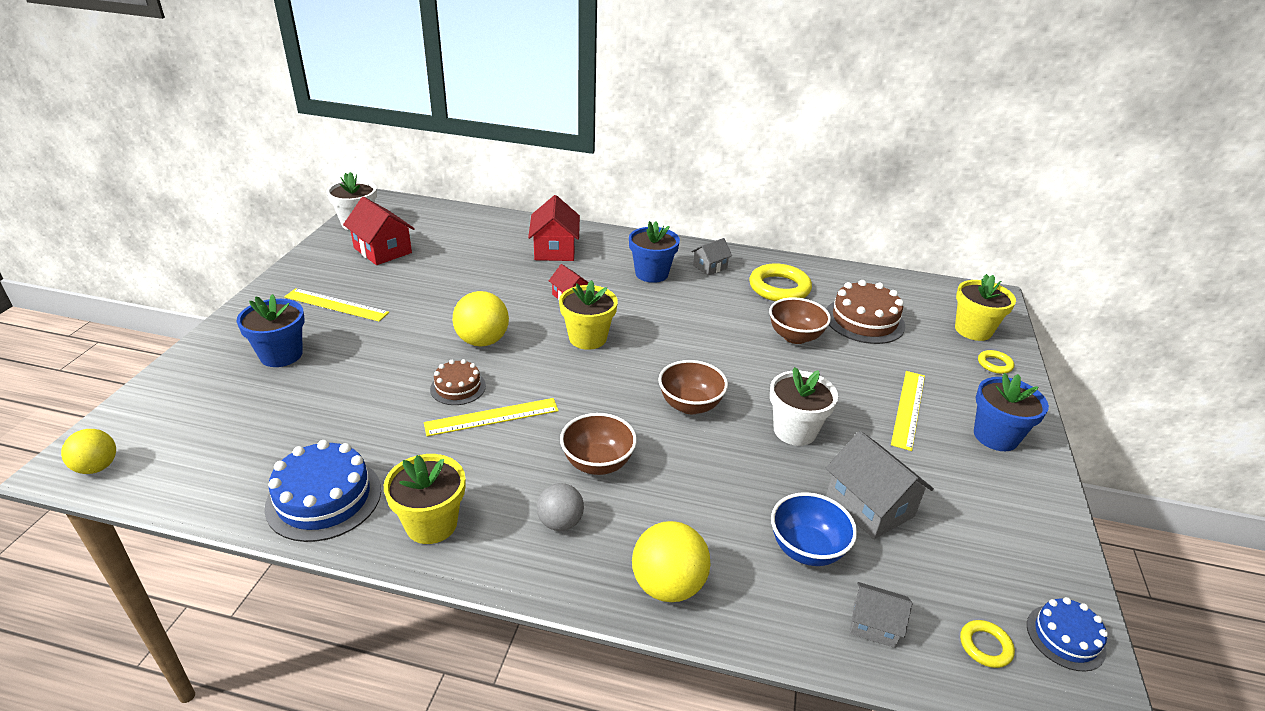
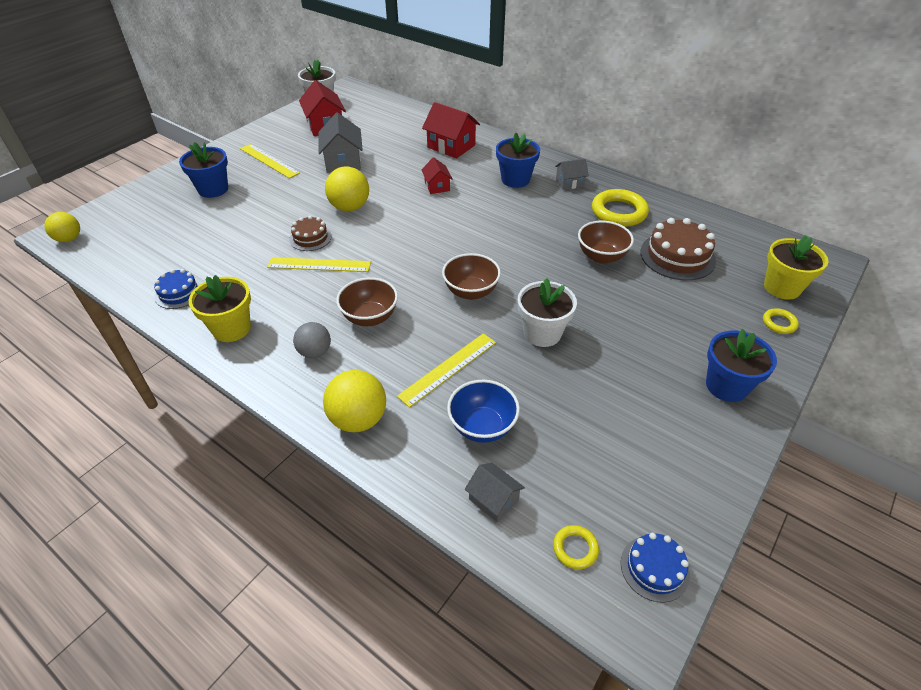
camera: 25 degrees right, 10 degrees up
blue cake [264,440,381,542] -> blue cake [154,269,201,309], size x0.59
red house [528,195,580,261] -> red house turned 75 degrees counterclockwise [422,102,480,158]
yellow flower pot [559,280,618,350] -> none
grey house [826,431,934,539] -> grey house moved to [319,112,363,173]
yellow ruler [891,371,925,451] -> yellow ruler moved to [397,333,496,408]

